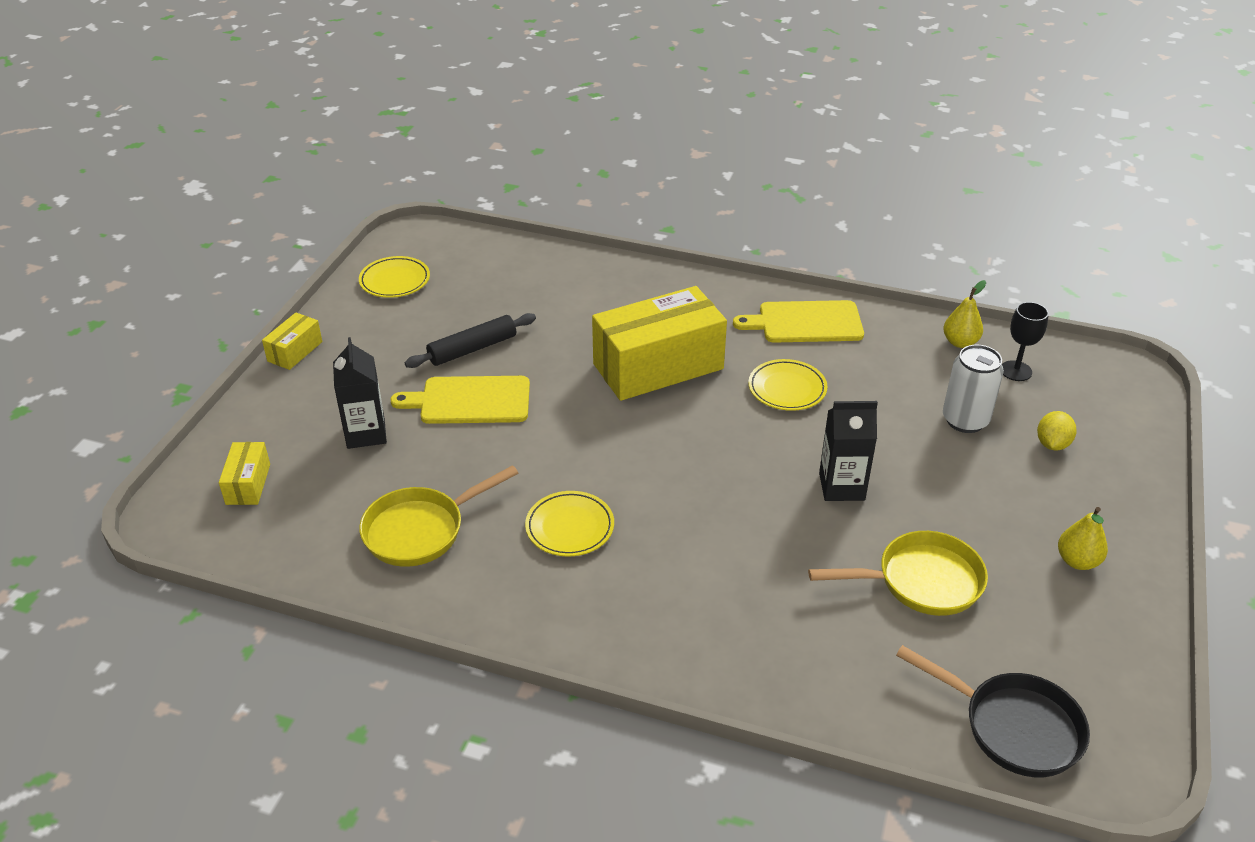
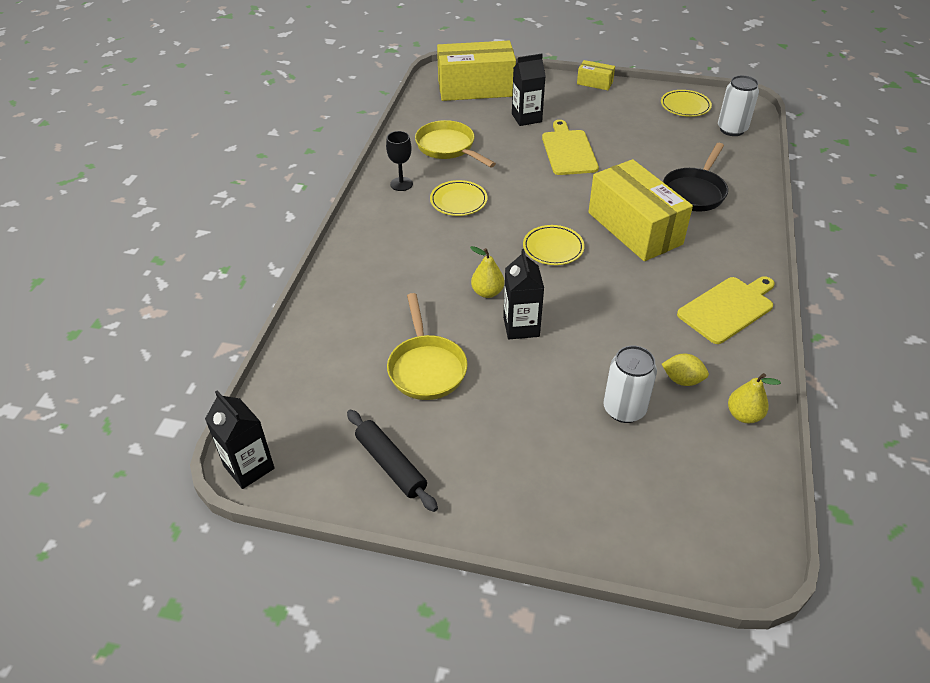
camera: 85 degrees right, 5 degrees up
yellow box [219,442,270,505] -> yellow box [437,41,516,101], size x2.21
black rolling pin [405,313,536,368] -> black rolling pin moved to [347,410,438,512]
yellow cutting board [733,300,864,343] -> yellow cutting board turned 60 degrees clockwise [677,276,775,344]
yellow plate [748,359,828,411] -> yellow plate moved to [523,225,585,265]
black pan [896,645,1090,777] -> black pan moved to [663,143,728,212]
black goblet [1002,302,1049,381] -> black goblet moved to [386,131,413,191]
yellow lemon [1037,411,1077,450] -> yellow lemon moved to [662,354,709,386]
yellow pear [1058,507,1108,570] -> yellow pear moved to [470,246,504,298]
none -> black carton [205,390,275,489]
none -> white can [718,75,759,136]

